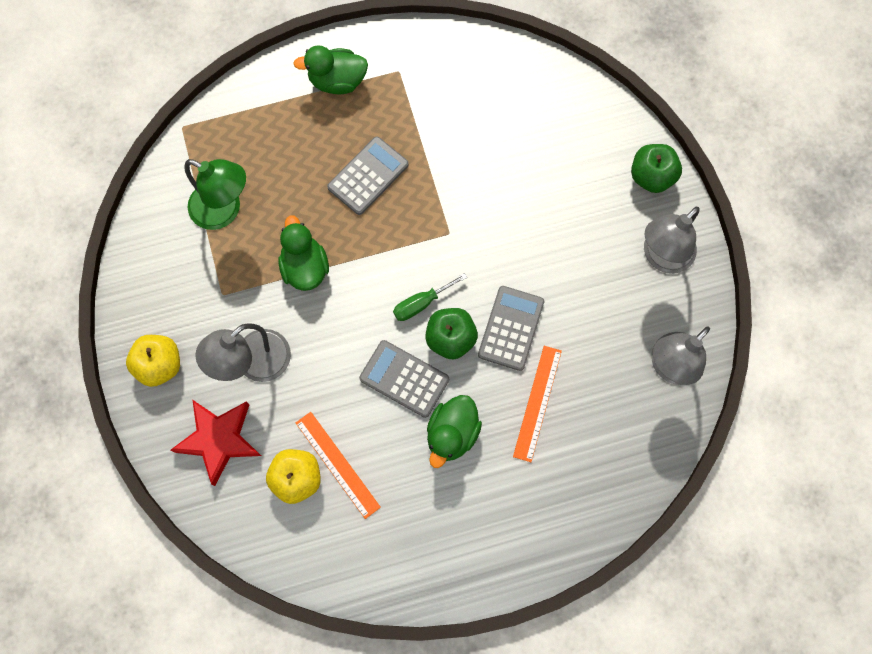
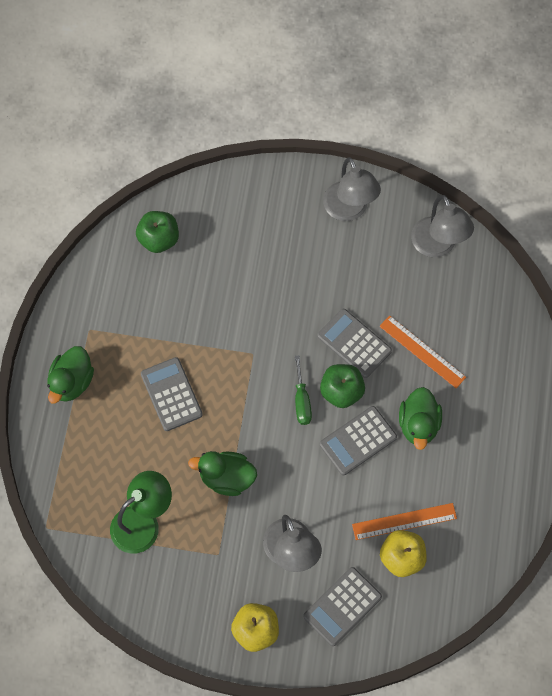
camera: 65 degrees left, 5 degrees down
red star [171,399,261,486] -> grey calculator [303,567,382,646]
green duck [427,395,482,468] -> green duck turned 45 degrees clockwise [399,387,442,450]
green apple [631,144,682,193] -> green apple moved to [136,211,179,253]

